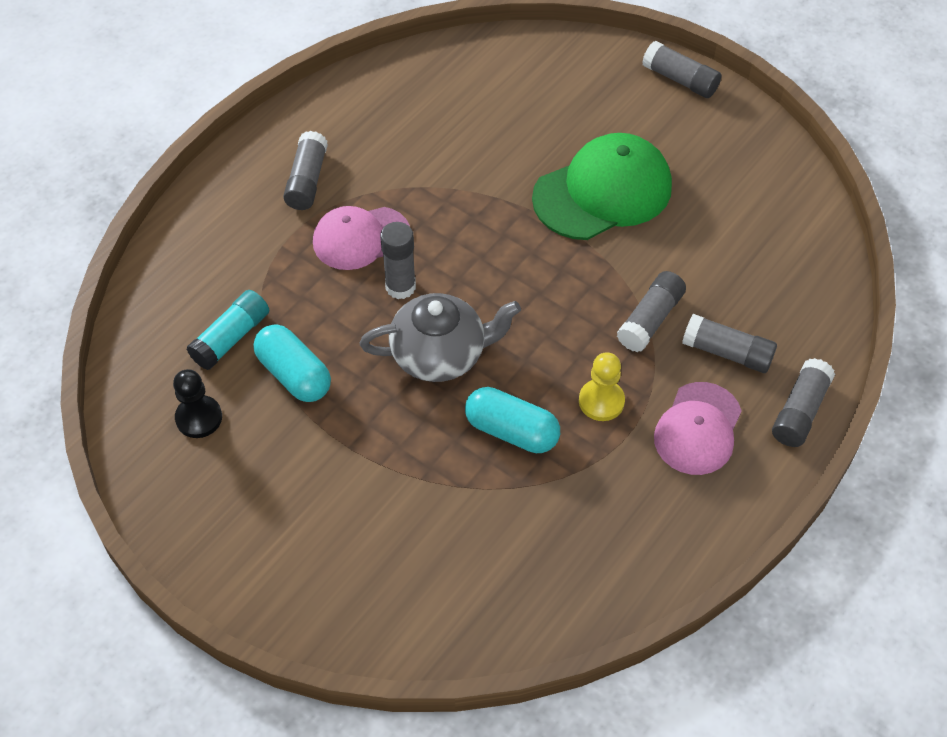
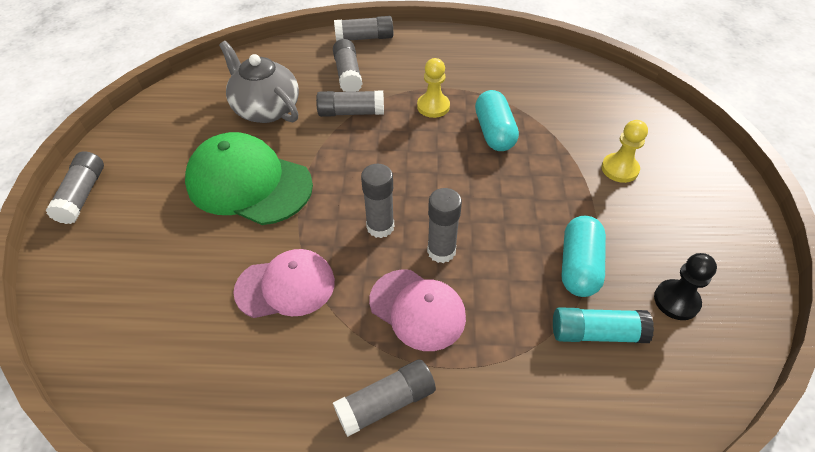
camera: 125 degrees left, 5 degrees down
grey teapot [360,293,521,382] -> grey teapot moved to [219,41,299,123]
pink cap [654,382,741,475] -> pink cap moved to [233,249,335,318]
none -> grey glue stick [361,164,394,238]
none -> yellow pawn [601,120,648,183]

